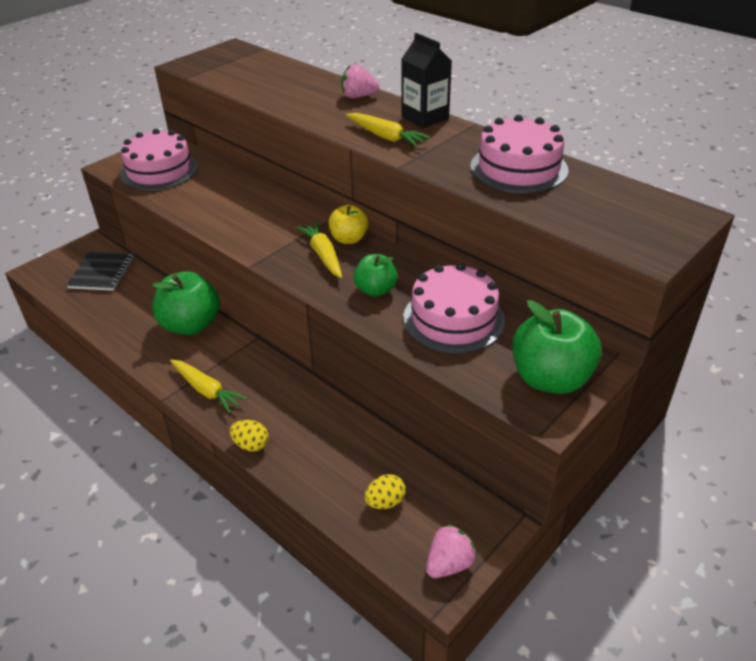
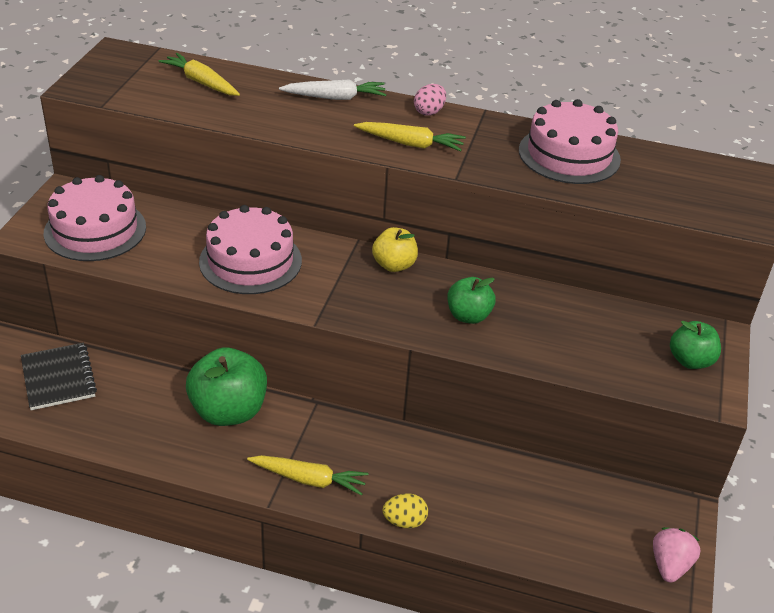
camera: 30 degrees left, 0 degrees up
yellow carrot [296,222,342,278] -> yellow carrot moved to [158,53,240,96]
pink strawberry [341,64,379,98] -> white carrot [279,79,386,100]
yellow egg [365,474,406,509] -> none
black carton [401,33,452,128] -> pink egg [414,84,446,116]
pink cake [403,263,505,354] -> pink cake moved to [199,205,302,294]
green apple [512,300,602,394] -> green apple [670,321,721,369], size x0.59

